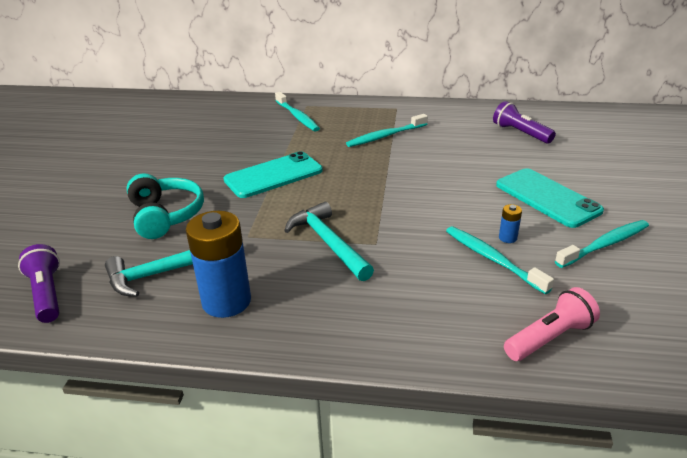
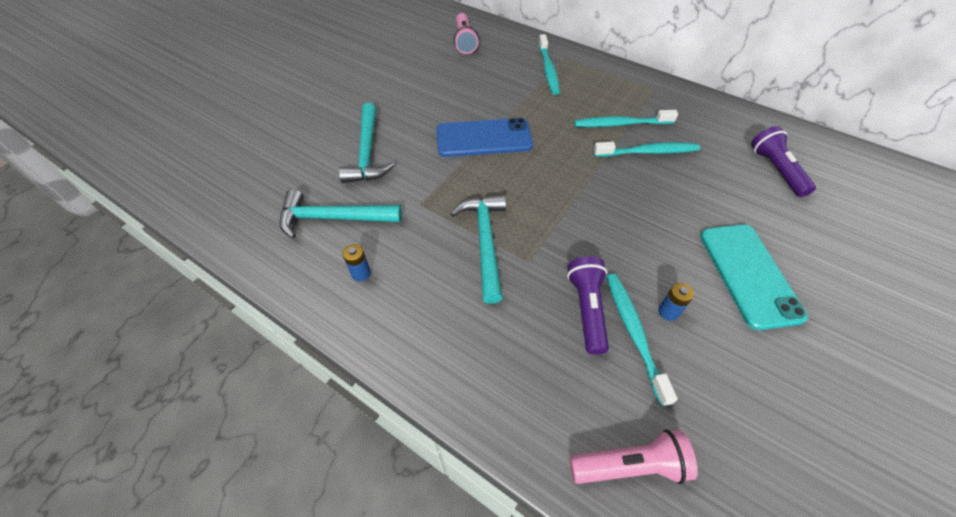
camera: 25 degrees right, 20 degrees up
purple flashlight [18,244,60,323] -> purple flashlight moved to [567,256,609,355]
turquoise headphones [127,173,204,239] -> turquoise hammer [339,103,394,183]
blue battery [186,211,251,318] -> blue battery [343,244,371,281], size x0.42
turquoise phone [224,151,323,198] -> blue phone [436,118,533,157]
turquoise toothbrush [555,220,649,268] -> turquoise toothbrush moved to [593,142,700,157]
none -> pink flashlight [454,13,479,54]

